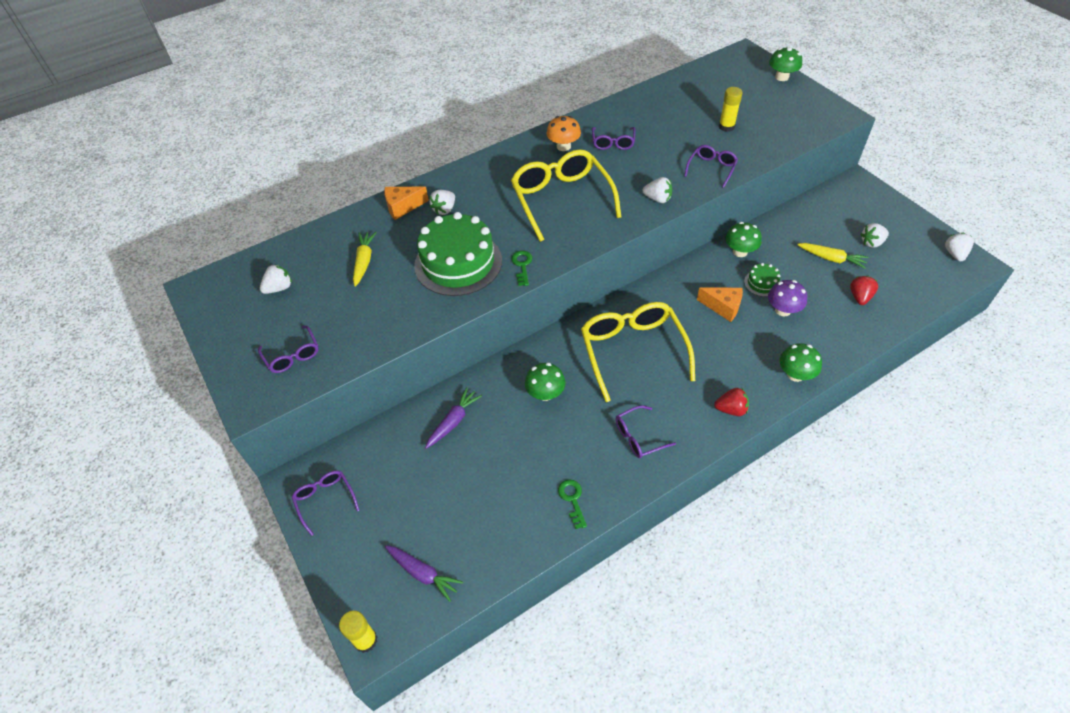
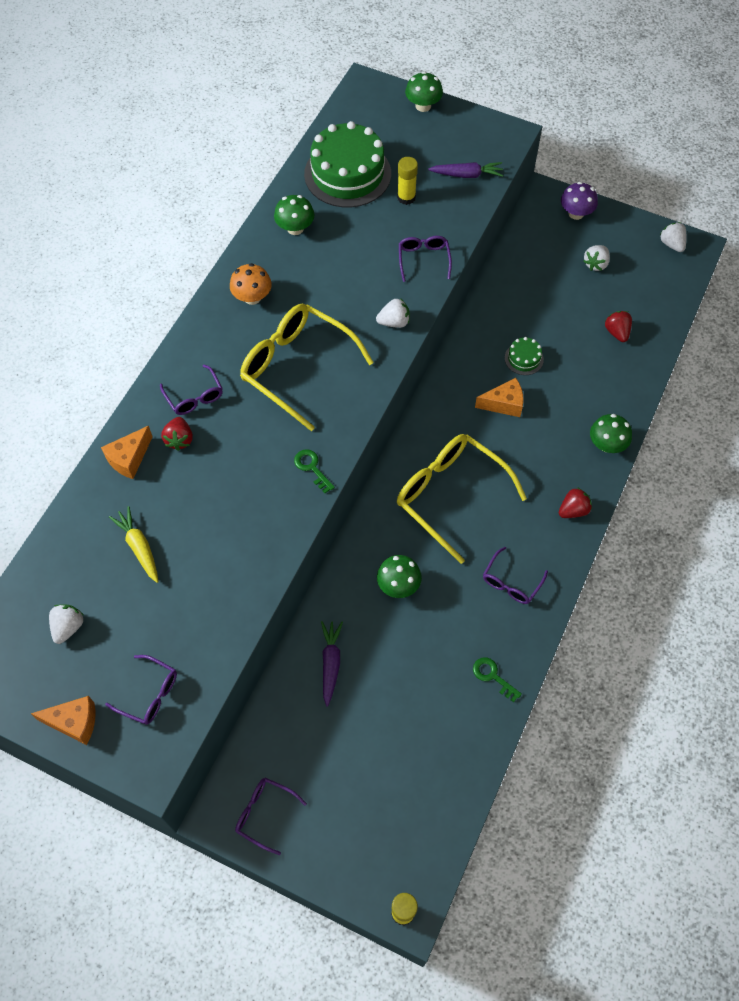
camera: 35 degrees left, 10 degrees up
purple carrot [385,545,463,602] -> purple carrot moved to [428,162,503,178]
green cake [414,212,502,296] -> green cake moved to [304,121,391,208]
white strawberry [429,190,455,215] -> red strawberry [161,417,193,451]
purple glasses [592,127,636,150] -> purple glasses moved to [160,365,223,415]
green mushroom [725,222,762,257] -> green mushroom moved to [274,195,314,235]
purple mushroom [768,280,807,317] -> purple mushroom moved to [561,182,598,220]
yellow carrot [797,243,868,269] -> none
none -> orange cheese [31,696,96,745]

